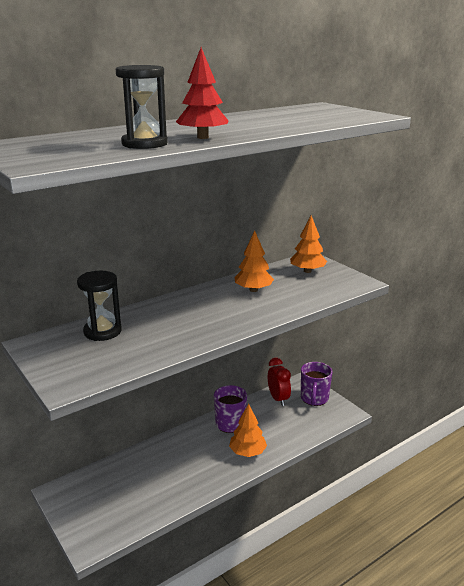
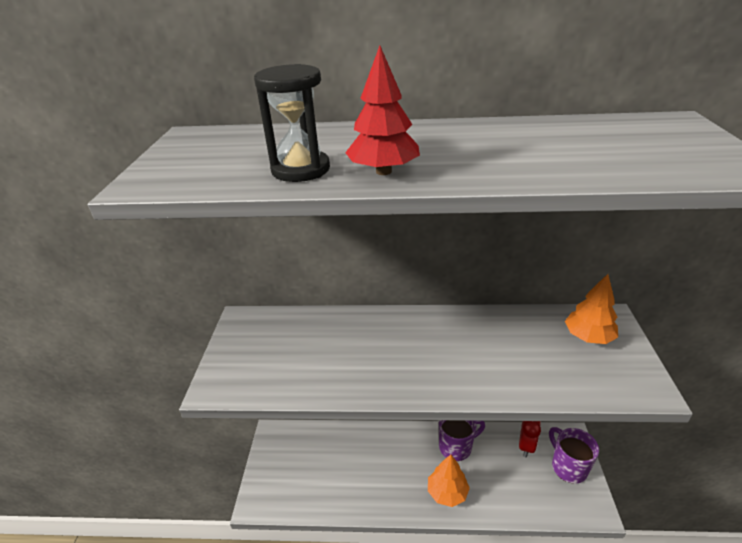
camera: 40 degrees right, 10 degrees up
black hourglass [77,271,122,341] -> none
orange tree [235,231,274,292] -> none
purple mug [301,362,333,406] -> purple mug turned 105 degrees clockwise [549,427,599,484]

